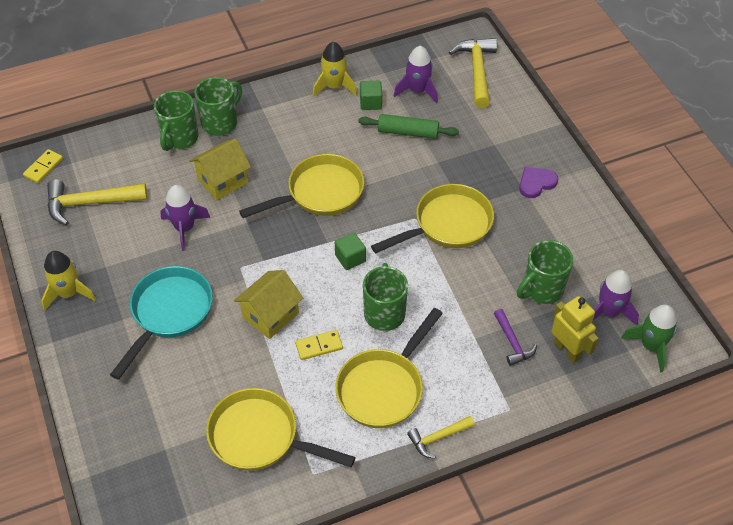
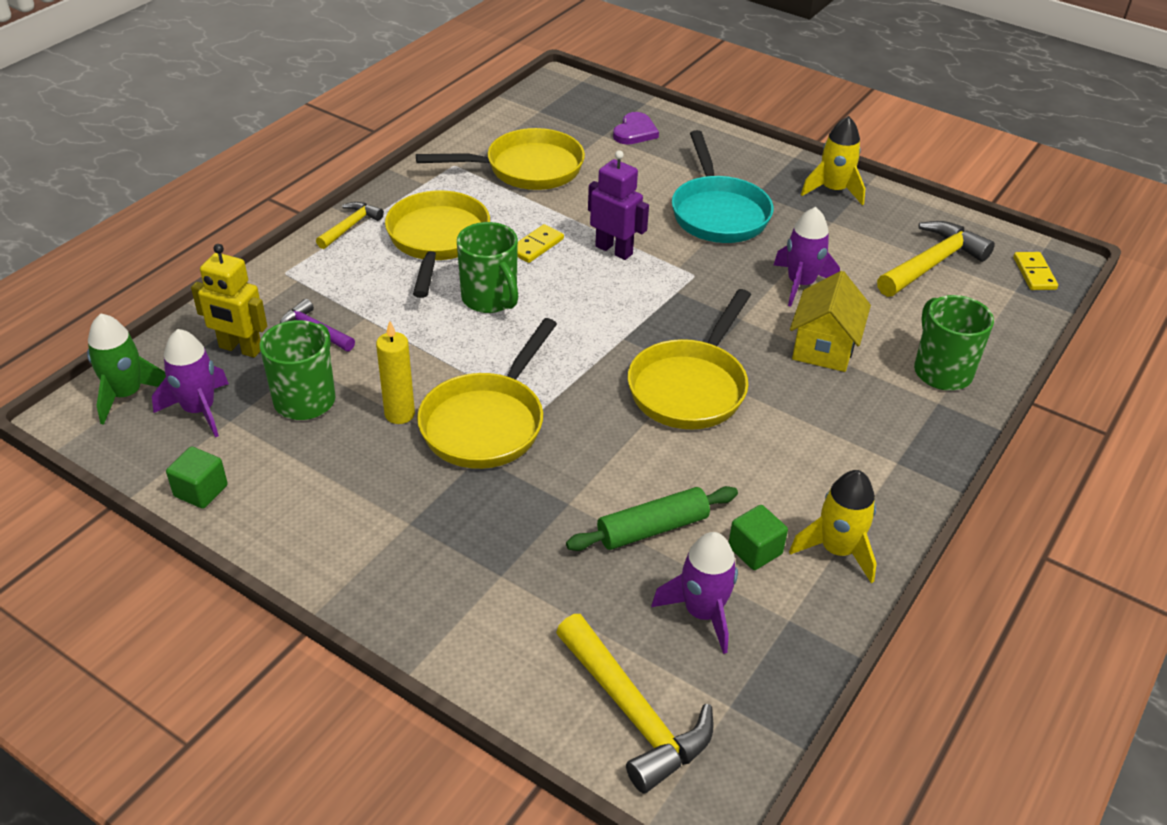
camera: 145 degrees right, 10 degrees down
green mug [194,77,242,136] -> none
yellow house [234,270,303,339] -> purple robot [588,150,649,260]
green cube [335,233,366,270] -> green cube moved to [166,446,228,509]
purple heart [519,167,558,198] -> purple heart moved to [613,112,659,144]
none -> yellow candle [376,321,415,424]

